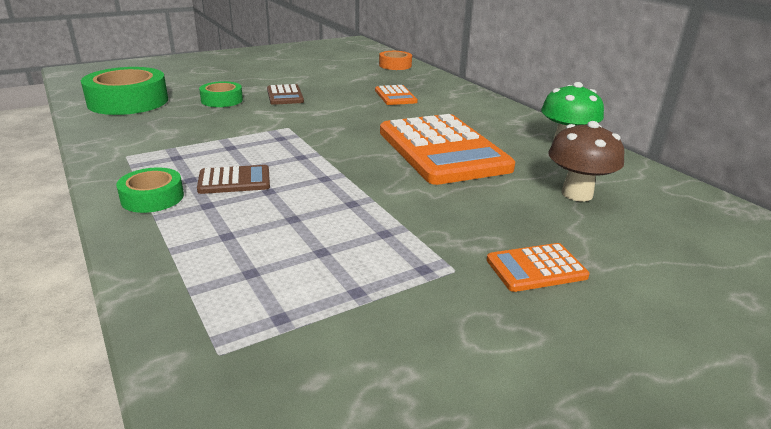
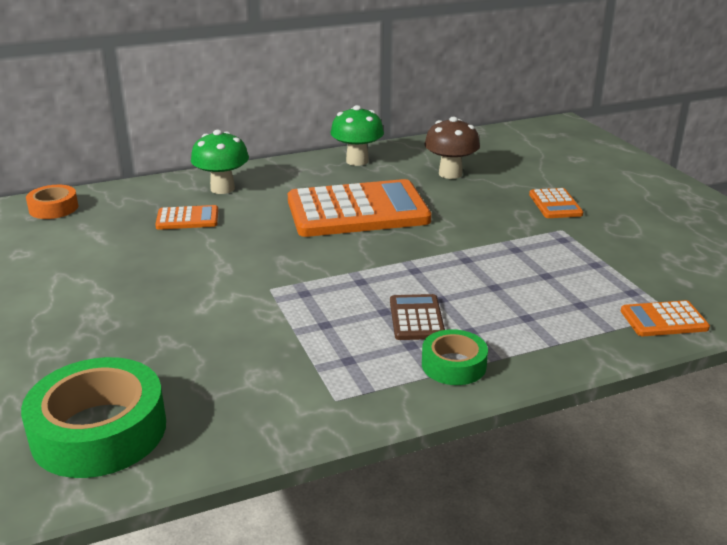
camera: 80 degrees left, 0 degrees up
green tape [199,81,243,107] -> none
brown calculator [267,84,304,105] -> none
none -> green mushroom [191,130,249,194]
none -> orange calculator [621,300,710,336]

